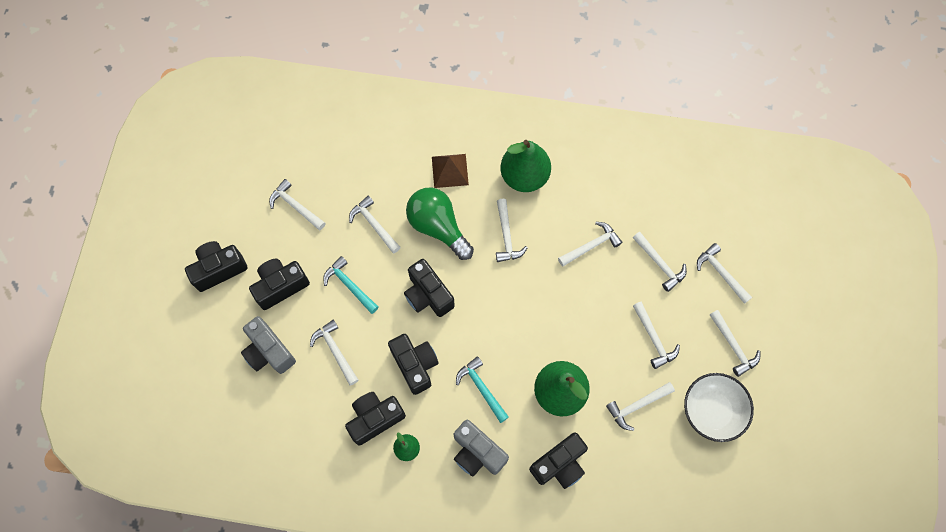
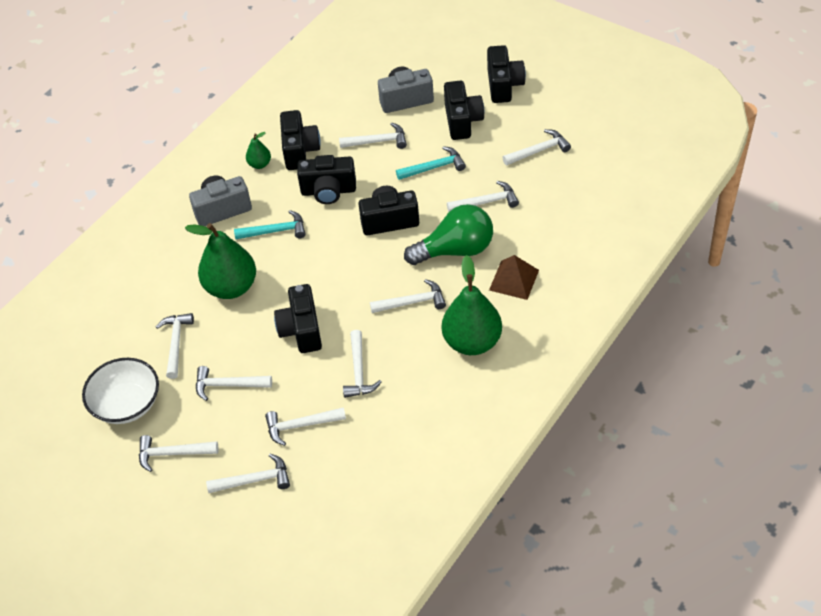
camera: 120 degrees right, 20 degrees down
white hammer [496,199,528,262] -> white hammer turned 150 degrees clockwise [370,279,446,313]
black camera [529,432,588,489] -> black camera moved to [274,284,322,353]

